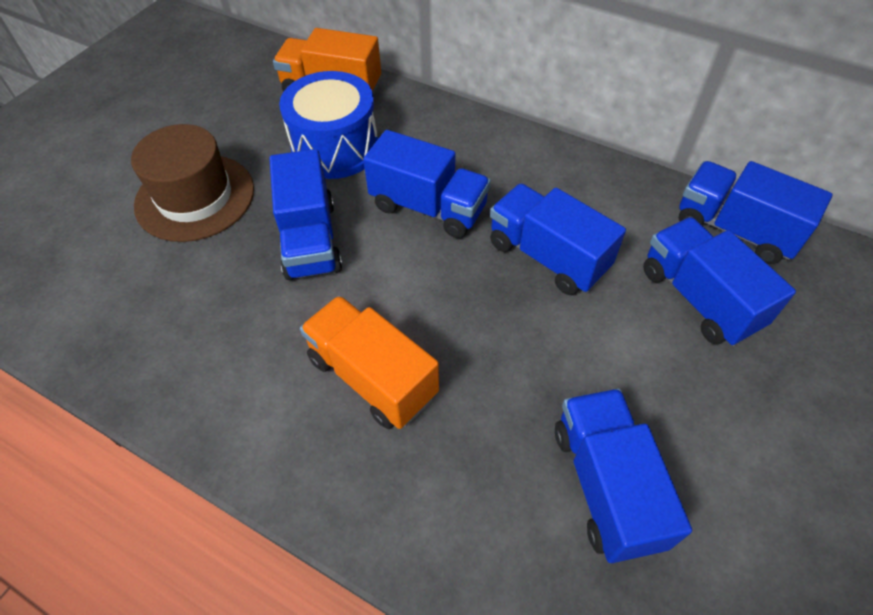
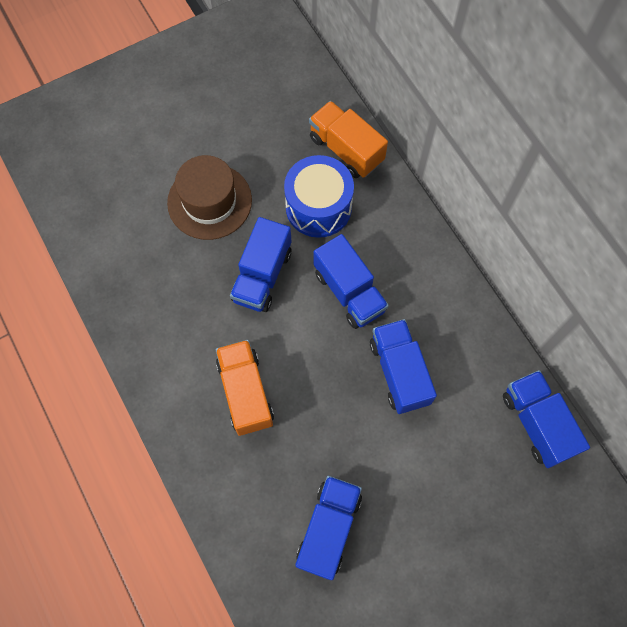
camera: 30 degrees right, 15 degrees up
blue truck [643,217,796,346] -> none

